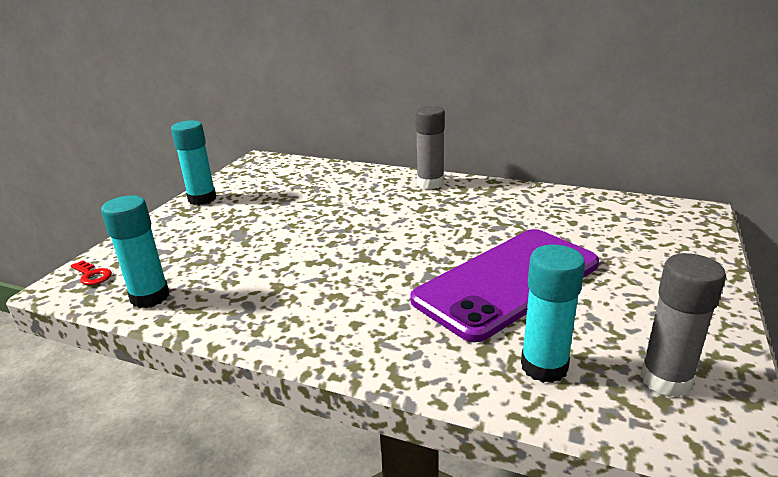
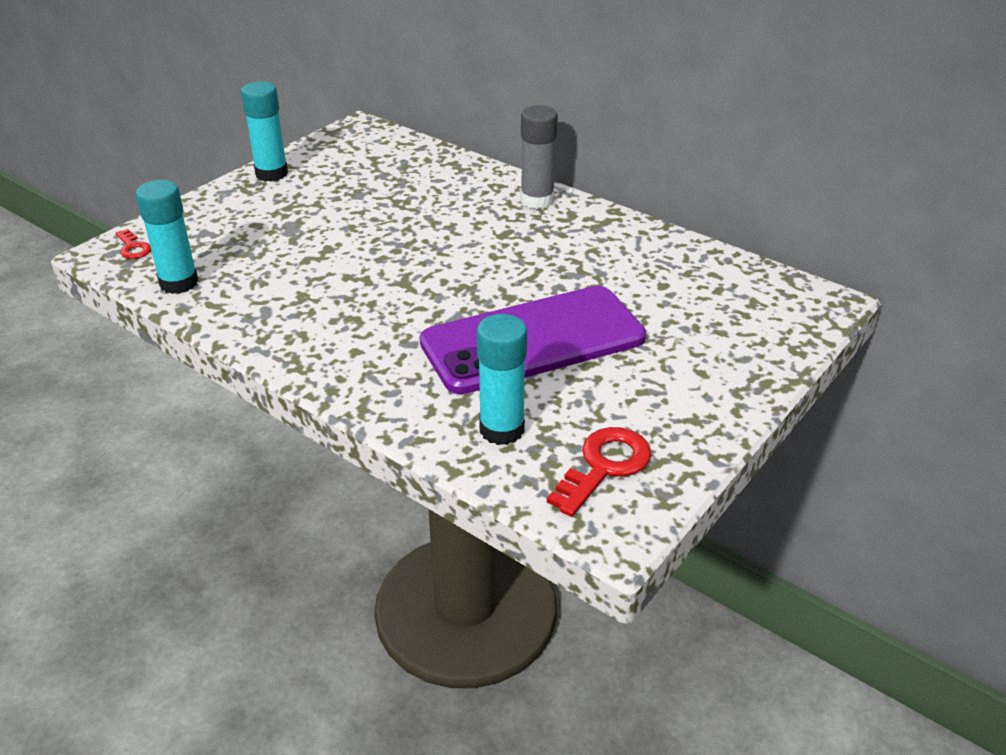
camera: 15 degrees right, 10 degrees up
grey glue stick [640,253,726,397] -> red key [547,427,652,517]

